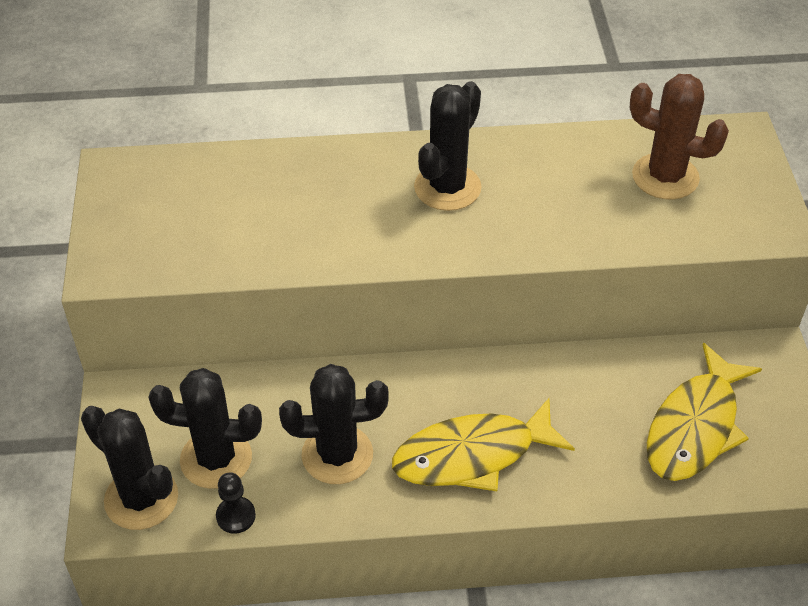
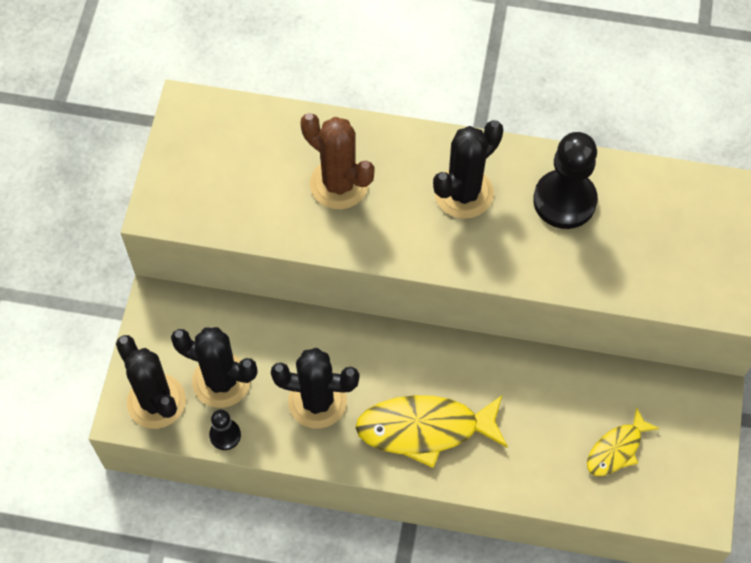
camera: 15 degrees right, 15 degrees up
brown cactus [630,74,729,200] -> brown cactus moved to [301,113,374,209]
yellow fish [647,343,762,481] -> yellow fish [587,407,660,476], size x0.57
none -> black pawn [533,132,598,229]

